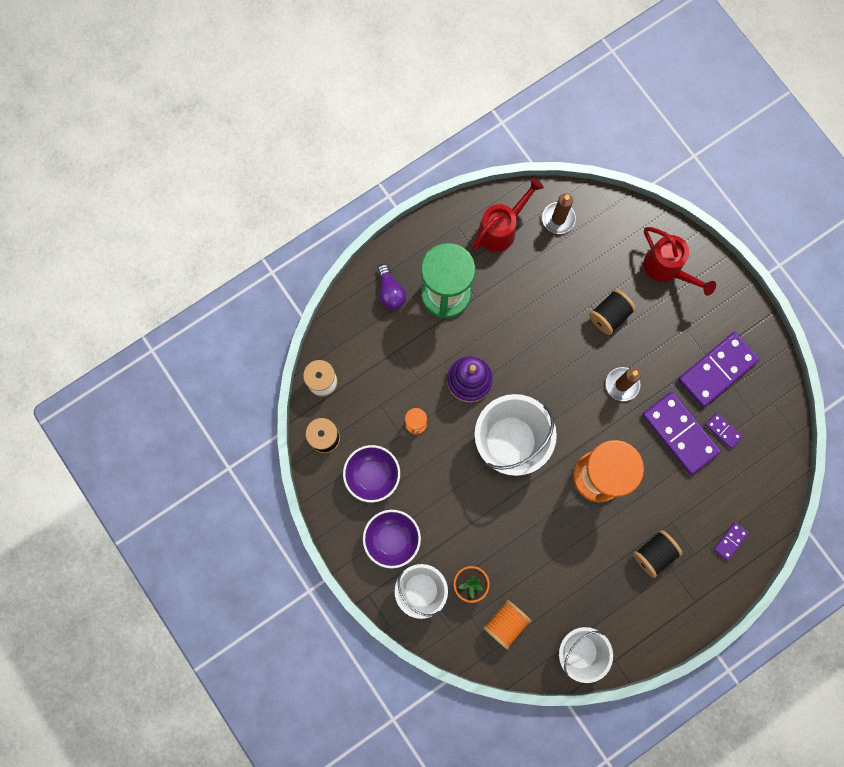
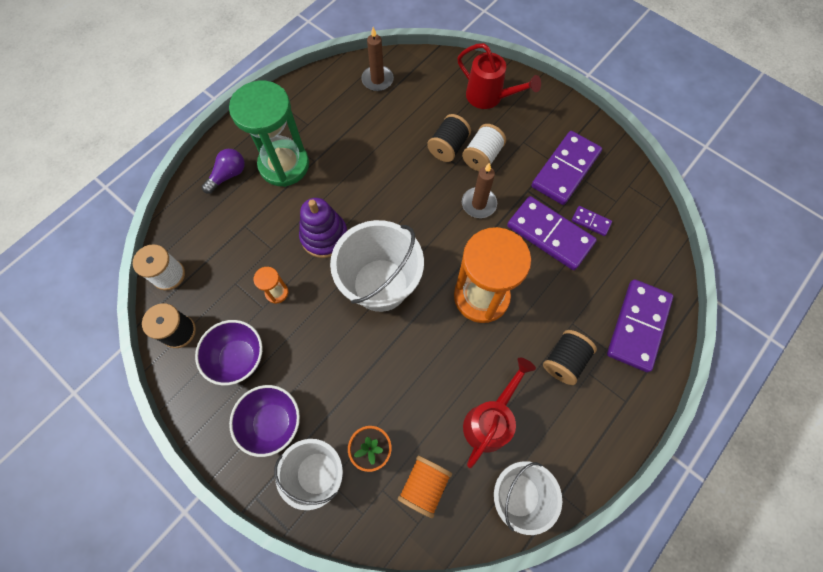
camera: 15 degrees left, 10 degrees down
purple light bulb [378,264,406,310] -> purple light bulb turned 105 degrees counterclockwise [202,149,245,194]
red watering can [472,178,544,252] -> red watering can moved to [463,358,536,468]
purple domino [714,522,749,561] -> purple domino [607,279,674,372], size x2.19
none -> white spool [462,124,506,171]

